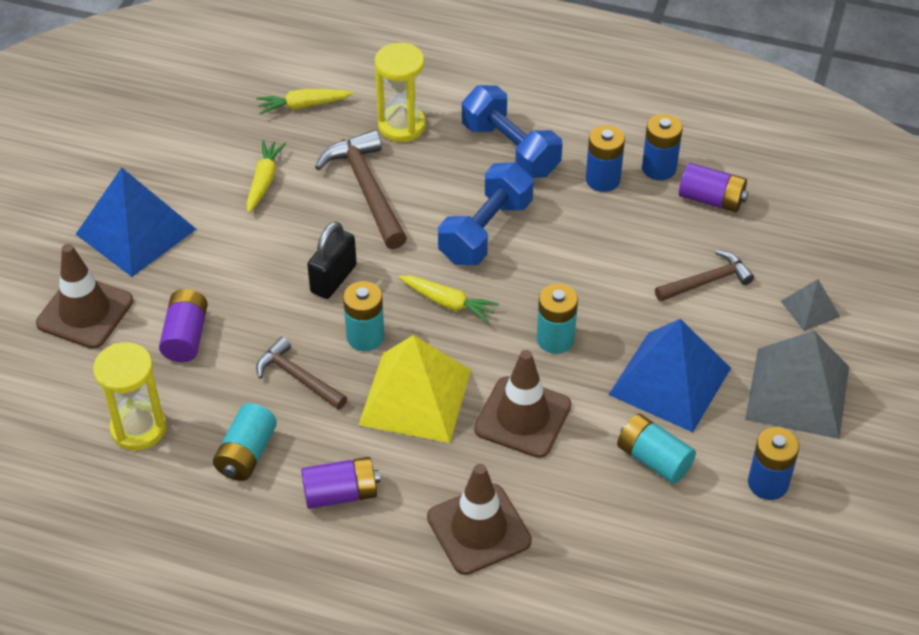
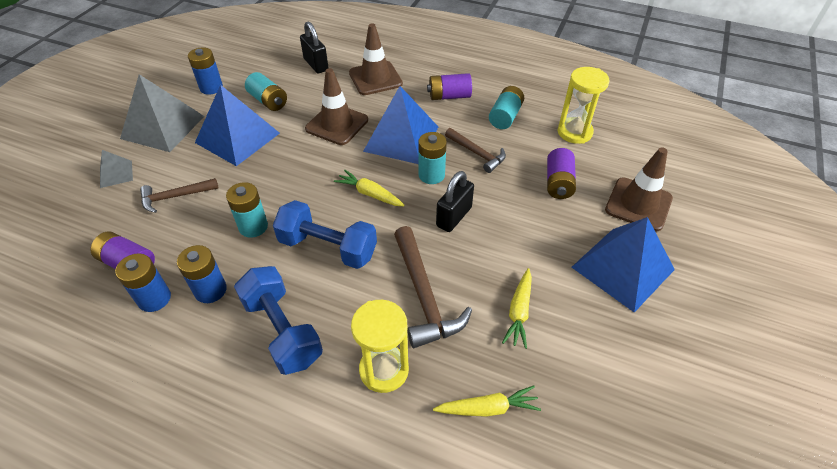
camera: 175 degrees left, 0 degrees up
yellow pyramid [359,335,471,443] -> blue pyramid [363,86,438,164]
blue dumbbell [438,162,534,265] -> blue dumbbell turned 75 degrees clockwise [273,200,377,269]
turquoise battery [537,284,578,354] -> turquoise battery moved to [226,182,268,238]
none -> black padlock [300,22,329,74]

